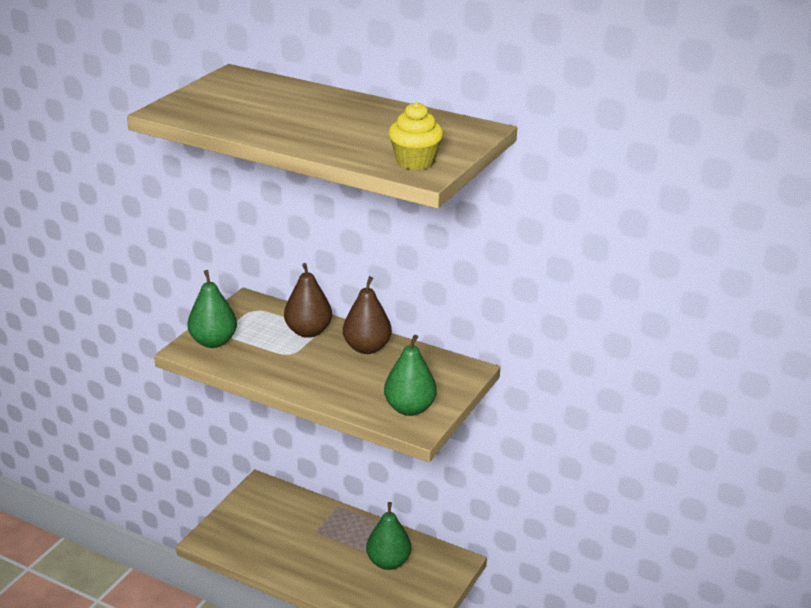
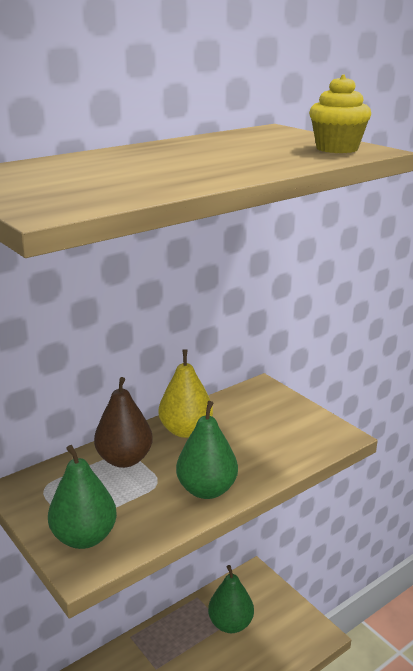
camera: 65 degrees left, 5 degrees down
brown pear [343,276,392,354] -> yellow pear [159,350,213,438]
green pear [384,335,437,416] -> green pear moved to [176,401,238,499]

